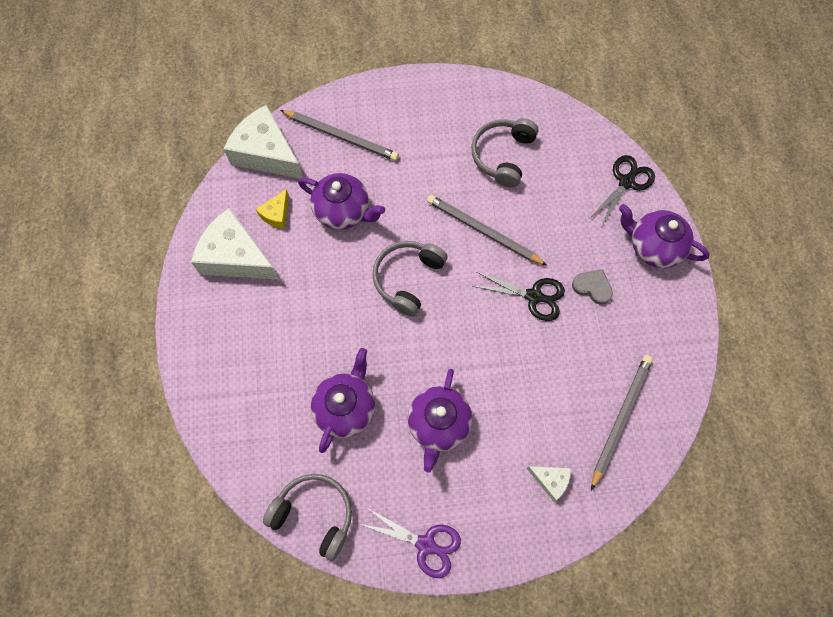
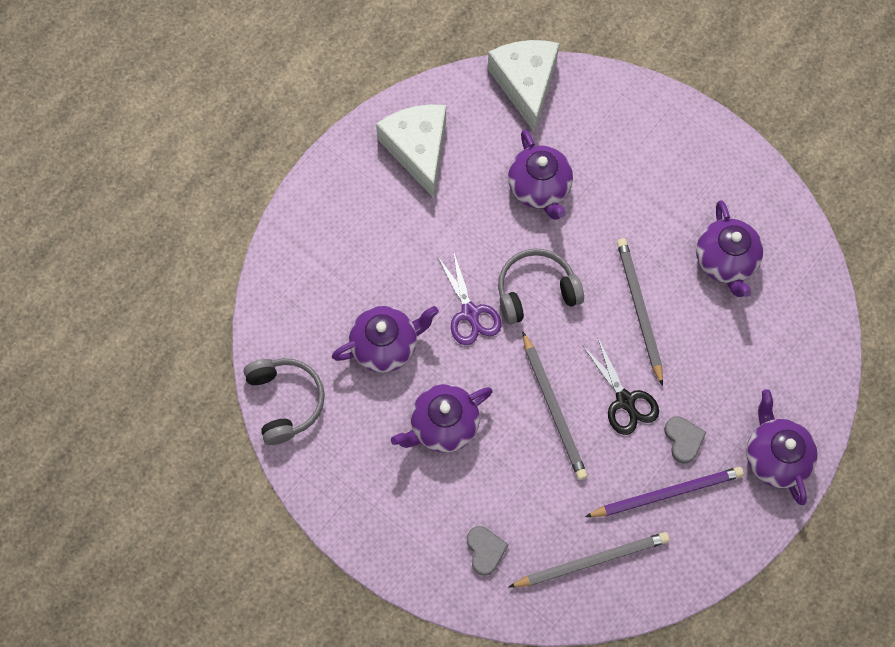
camera: 45 degrees right, 0 degrees up
yellow cheese [256,189,289,229] -> none
grey pencil [280,110,399,161] -> grey pencil moved to [522,331,587,480]
purple scissors [361,508,461,578] -> purple scissors moved to [438,250,501,345]
grey headphones [471,118,538,188] -> purple teapot [696,200,763,297]
white cheese [527,466,571,502] -> grey heart [467,526,509,576]
black scissors [589,155,655,226] -> none
none -> purple pencil [585,467,744,517]

